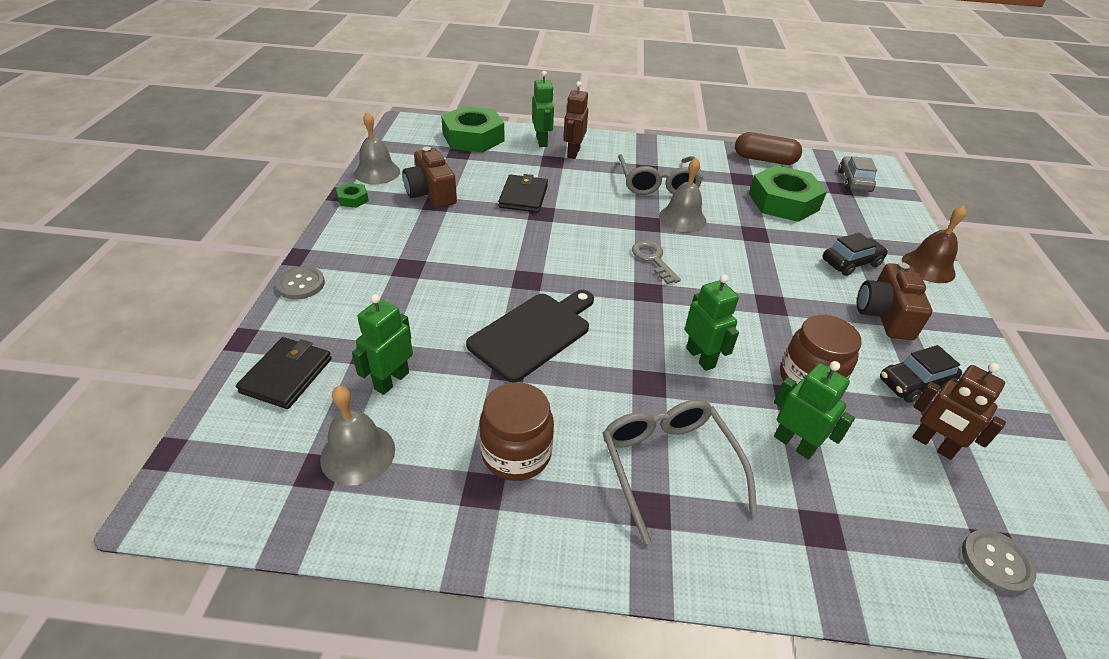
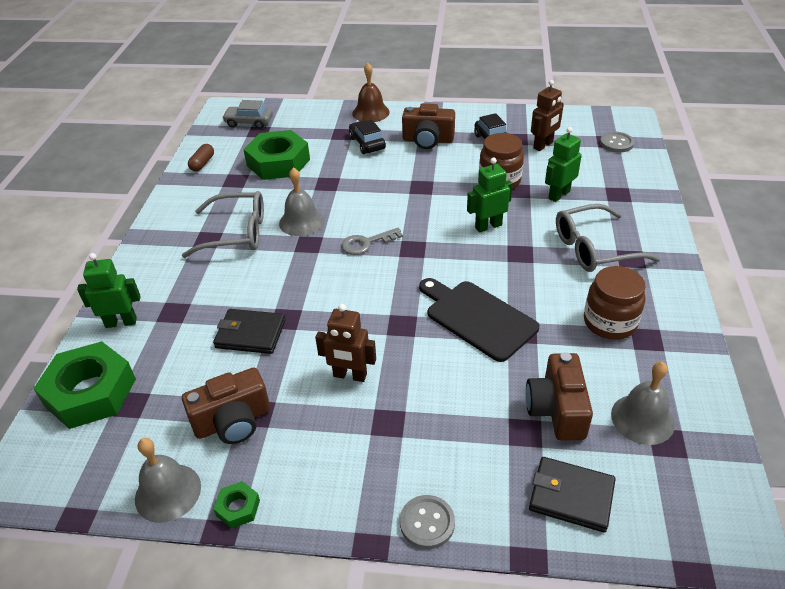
camera: 85 degrees left, 0 degrees up
green robot [352,294,413,395] -> brown camera [526,352,593,441]
brown robot [563,81,588,159] -> brown robot moved to [315,304,376,382]
brown capsule [735,132,802,165] -> brown capsule [188,144,214,171], size x0.60

